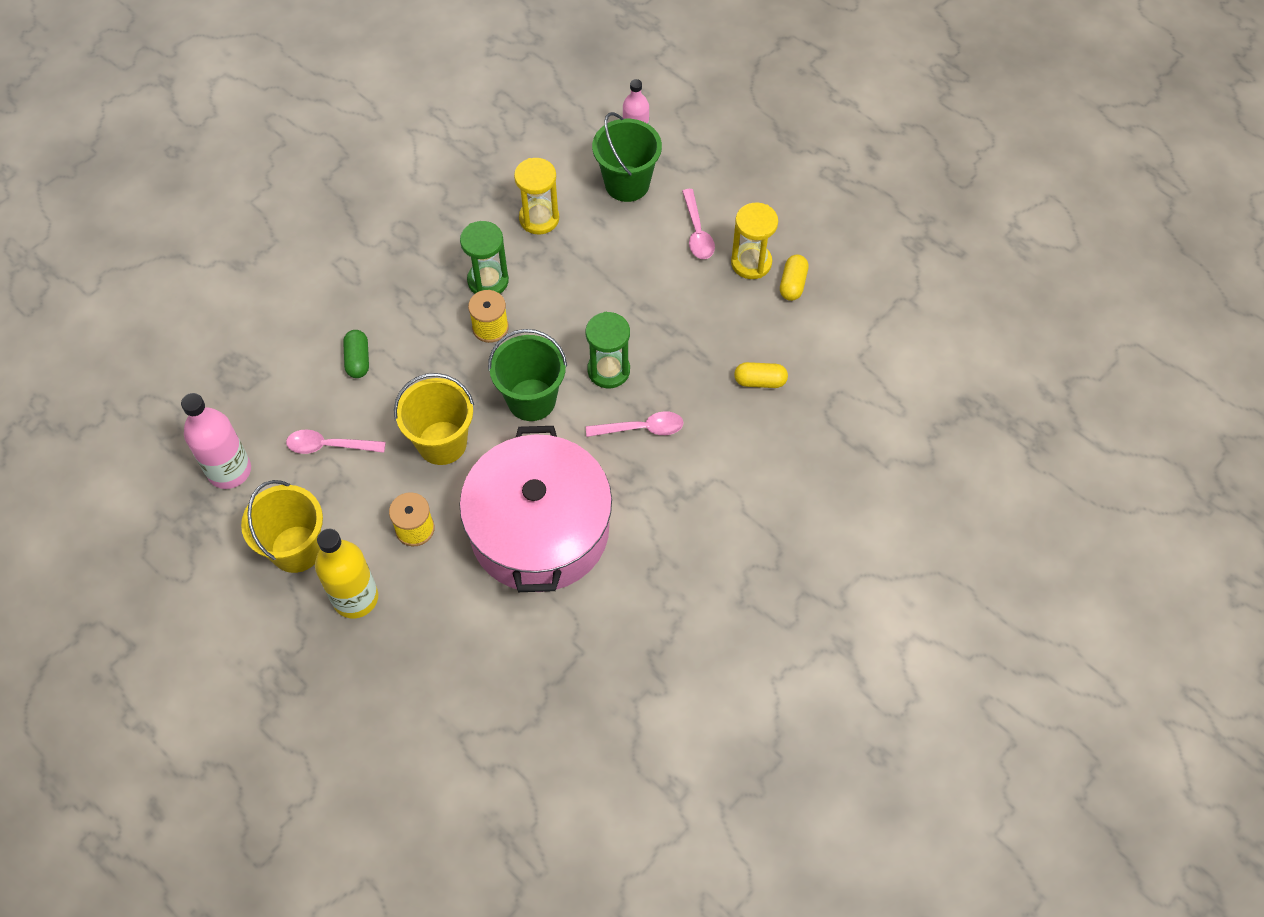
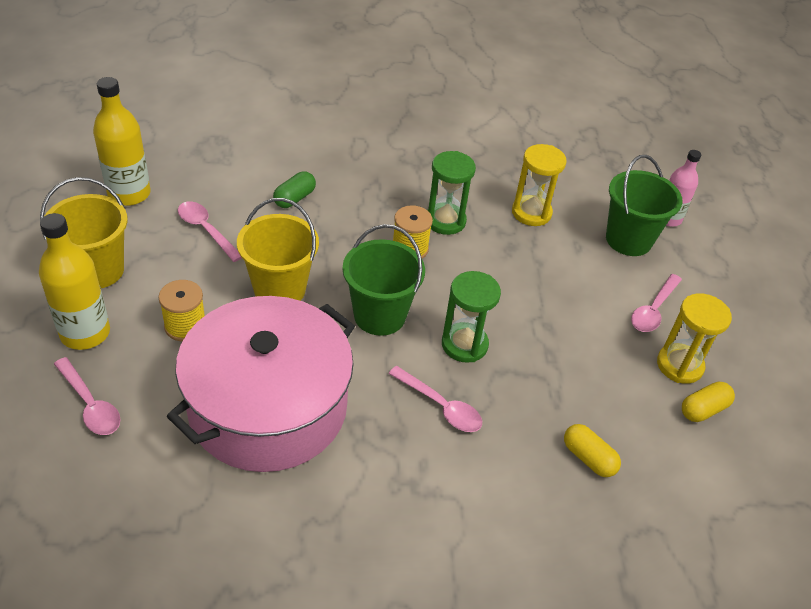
camera: 40 degrees right, 15 degrees down
pink bottle [181,393,251,489] -> yellow bottle [93,77,150,206]
none -> pink spoon [54,357,120,435]

